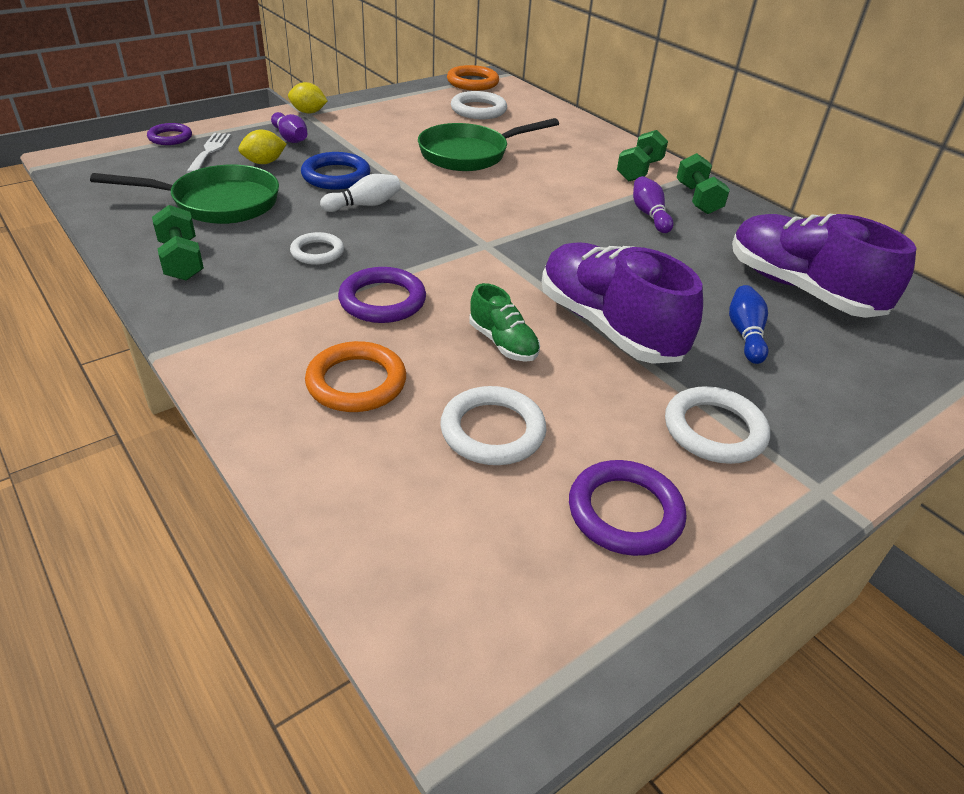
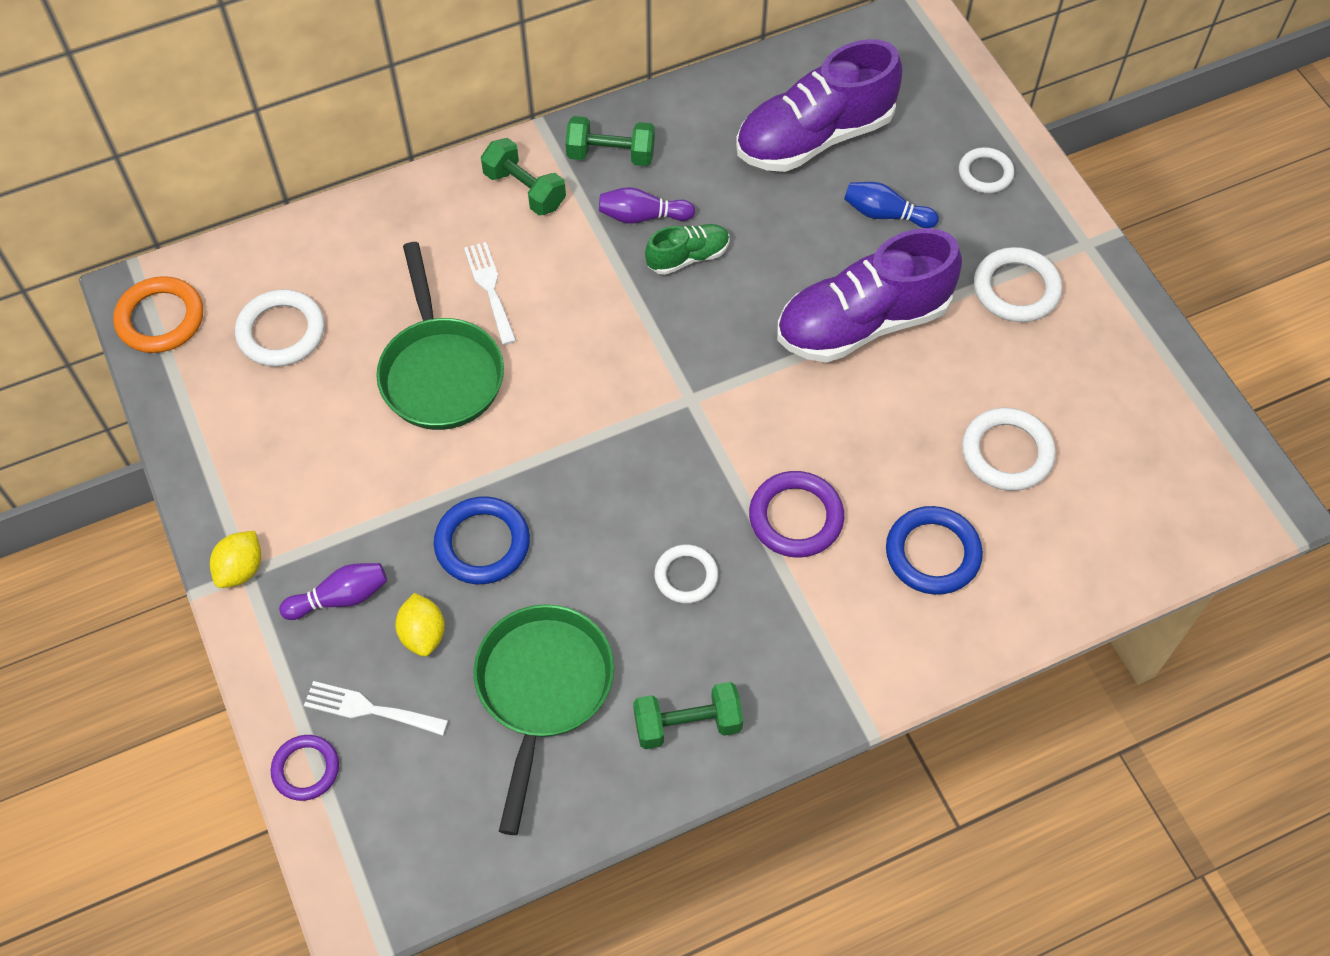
camera: 75 degrees left, 20 degrees up
orange ring [305,341,406,412] -> blue ring [886,506,983,595]
white bowling pin [320,174,401,212] -> none
green shoe [469,283,540,362] -> green shoe moved to [645,224,729,275]
purple ring [569,460,686,556] -> none
none -> white fork [464,242,516,345]
none -> white ring [959,147,1014,193]

